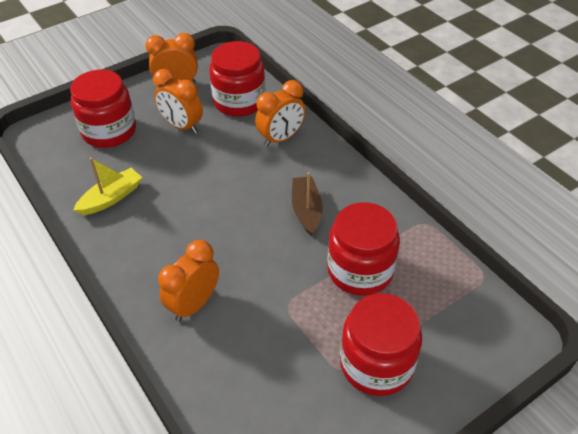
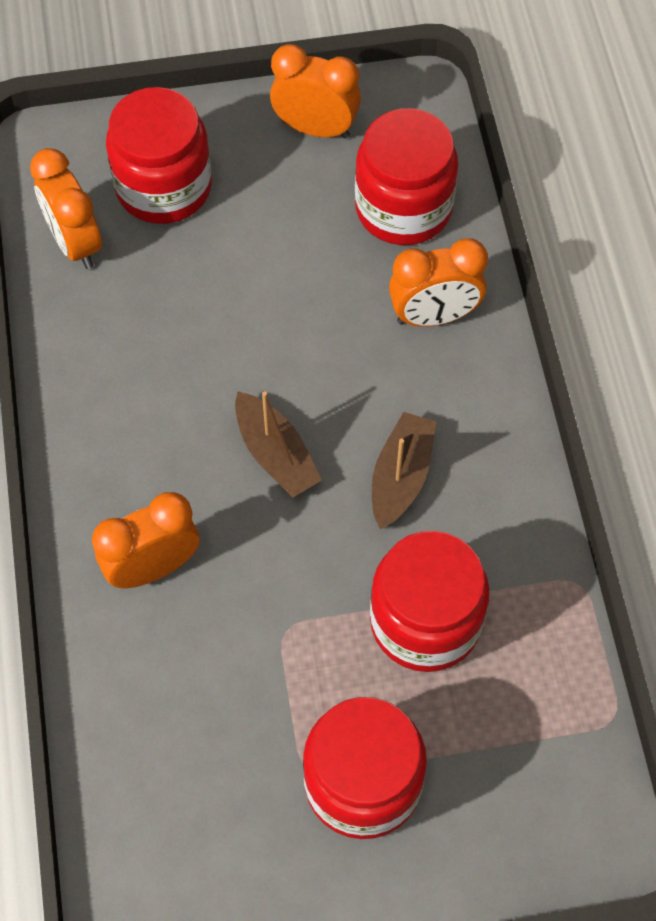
camera: 25 degrees right, 15 degrees up
yellow boat [74,157,142,215] -> none
orange clock [153,69,203,134] -> orange clock moved to [30,148,102,269]
none -> brown boat [235,391,322,498]

